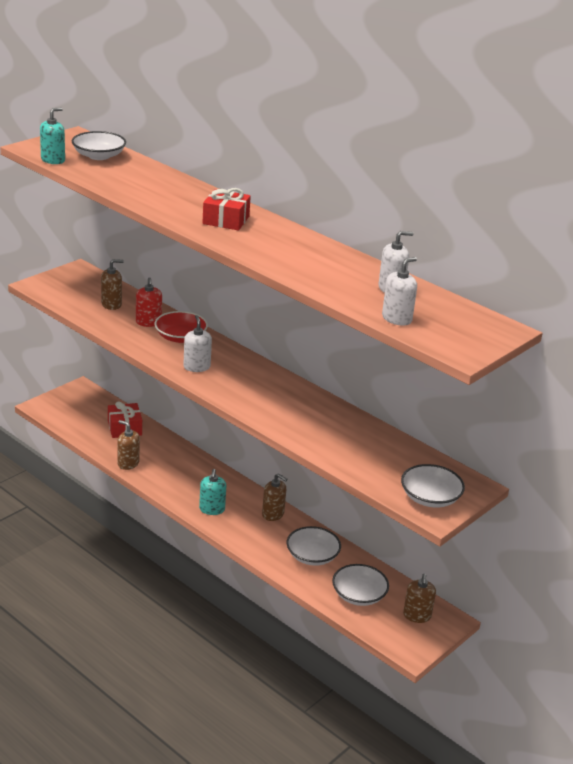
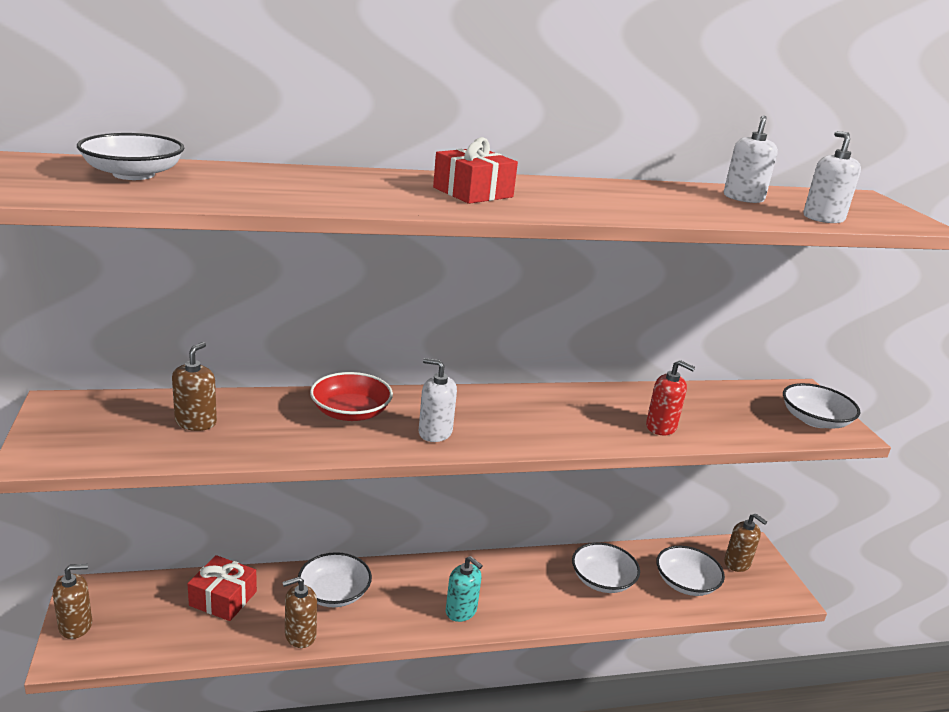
camera: 55 degrees left, 5 degrees down
turquoise soap dispenser [40,107,65,164] -> none
red soap dispenser [136,277,162,327] -> red soap dispenser moved to [646,360,695,435]
brown soap dispenser [262,473,287,521] -> brown soap dispenser moved to [53,564,92,639]
none -> white bowl [298,552,372,607]

